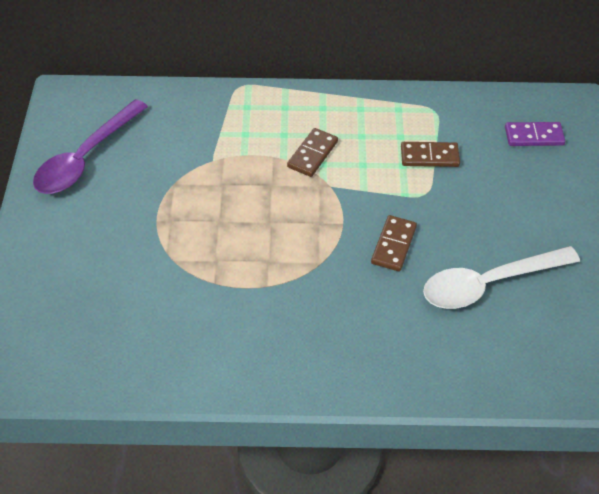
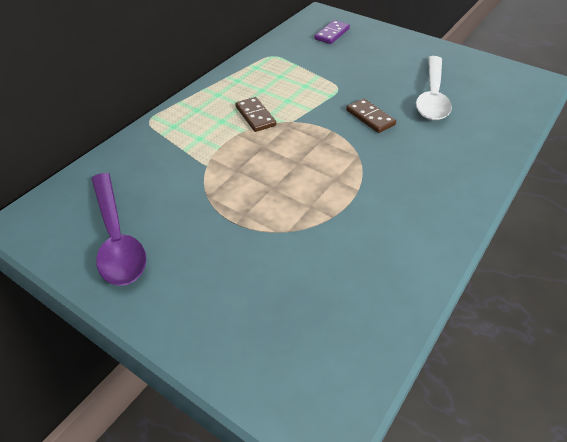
camera: 55 degrees left, 5 degrees down
brown domino [401,142,460,167] -> none

